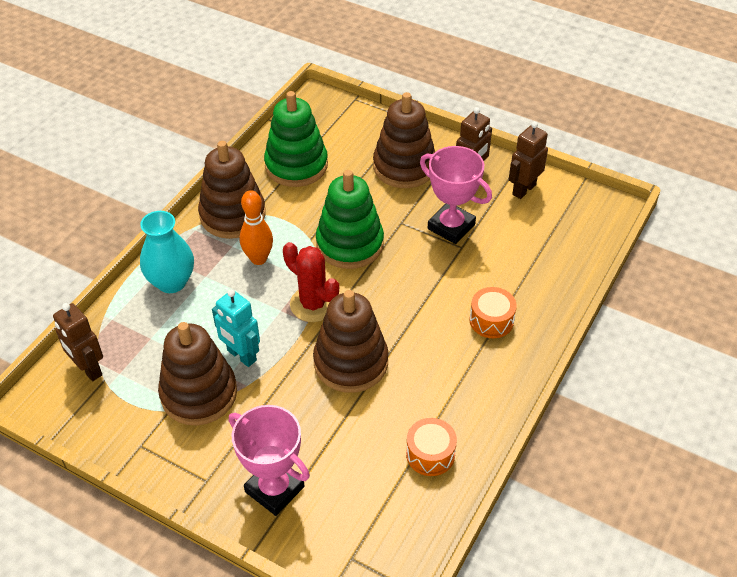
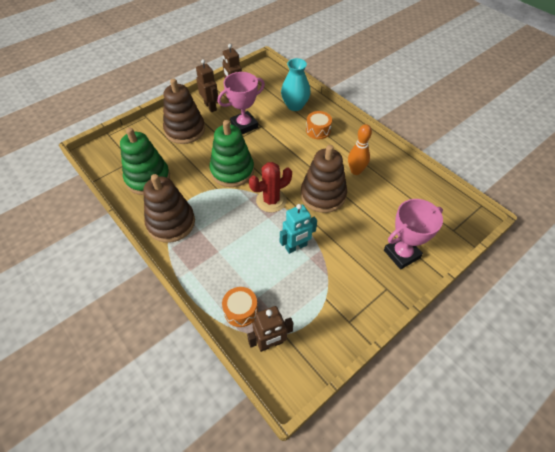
camera: 70 degrees left, 5 degrees up
turquoise vase [140,211,194,293] -> turquoise vase moved to [281,58,311,111]
brown stacking toy [158,322,237,426] -> none
orange bowling pin [240,190,273,265] -> orange bowling pin moved to [348,124,372,175]
orange drum [406,418,457,476] -> orange drum moved to [222,287,258,327]

